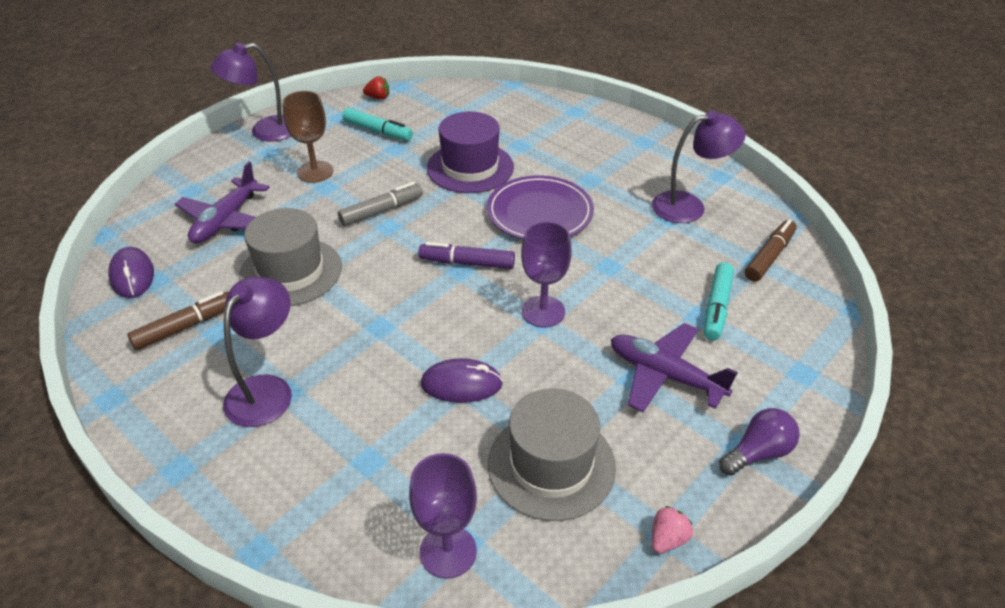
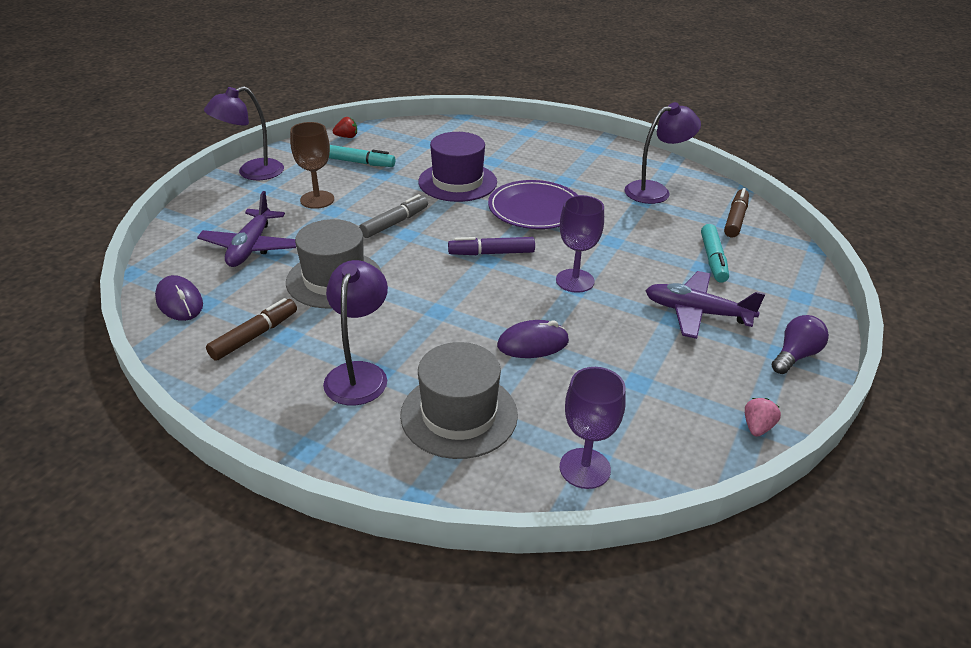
camera: 15 degrees left, 5 degrees down
grey hat [488,388,616,521] -> grey hat moved to [400,342,518,459]

